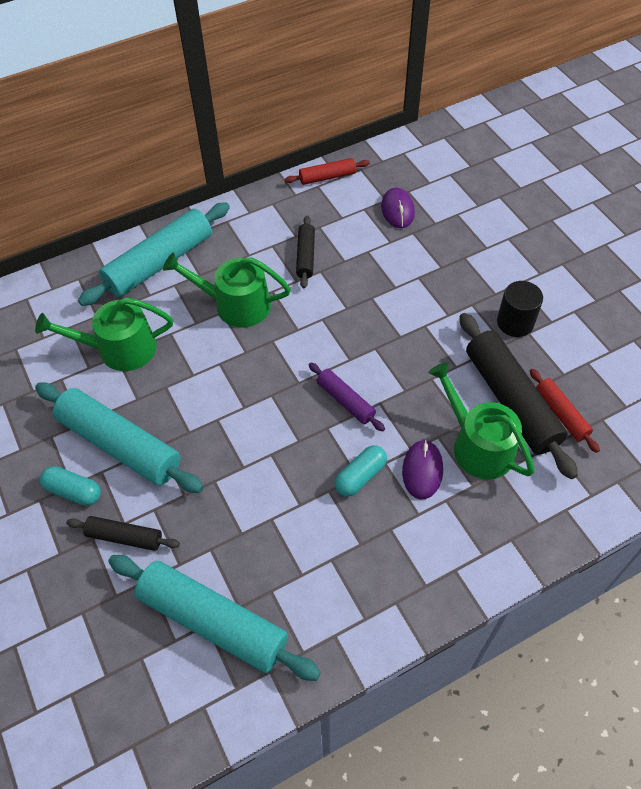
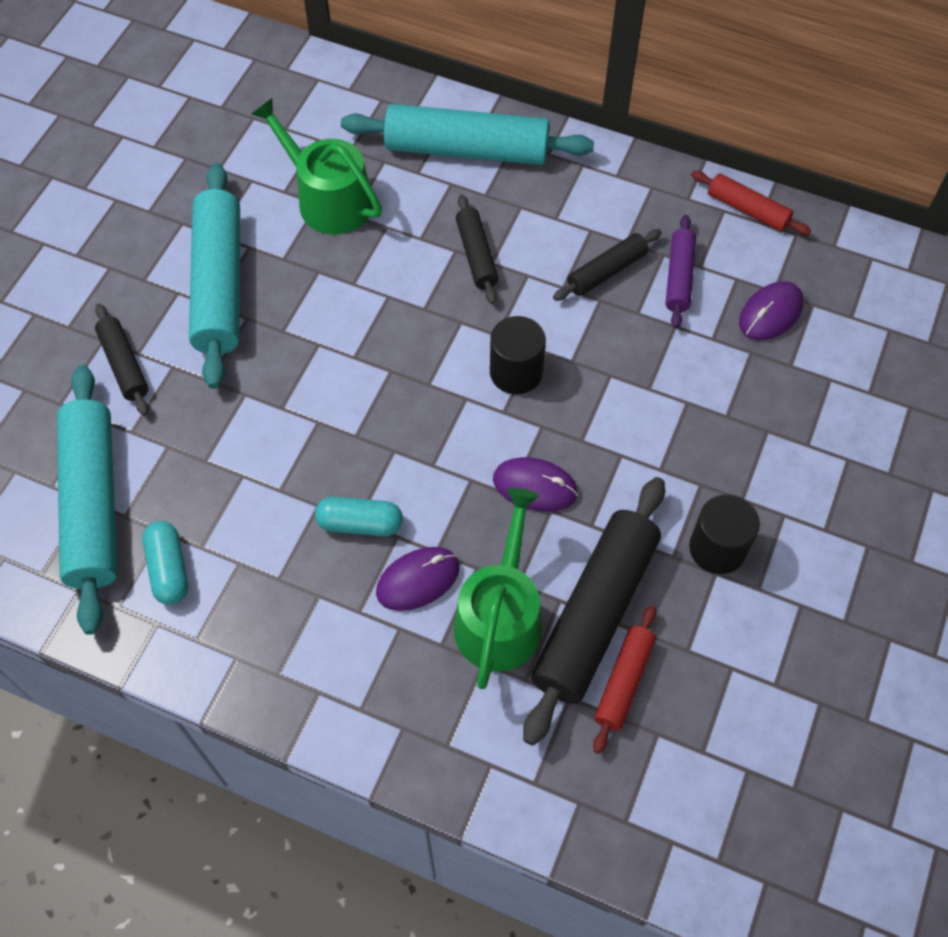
camera: 50 degrees right, 5 degrees up
turquoise capsule [40,466,101,506] -> turquoise capsule moved to [142,521,188,605]
green watering can [163,253,291,327] -> black rolling pin [456,194,499,304]
purple rolling pin [309,363,385,432] -> purple rolling pin moved to [666,215,696,328]
none -> black cylinder [490,316,546,394]
none -> purple mouse [493,457,578,512]

